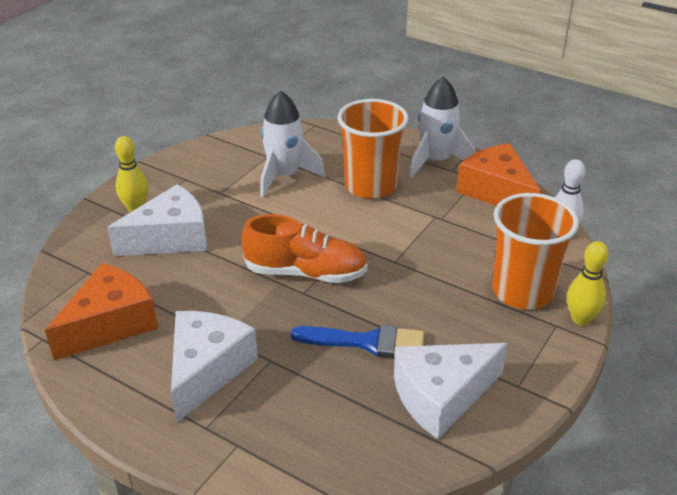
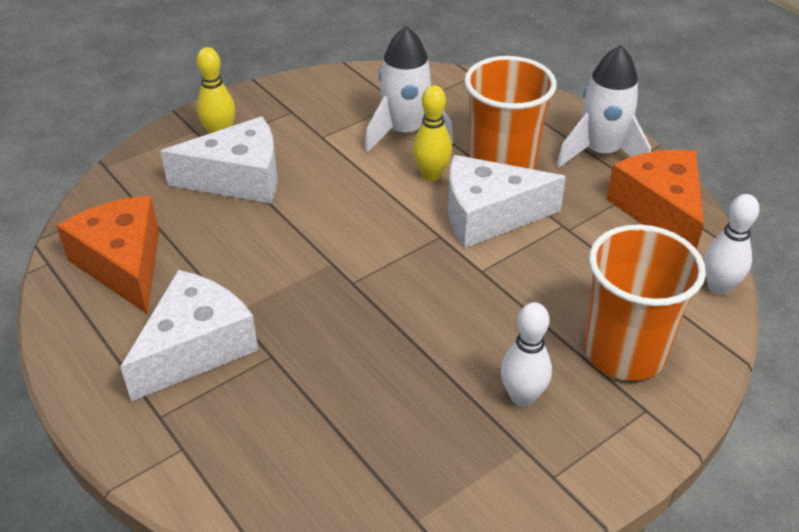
camera: 20 degrees right, 5 degrees up
orange cheese [45,263,158,360] -> orange cheese turned 90 degrees counterclockwise [56,196,159,314]
orange shoe [242,214,368,283] -> none
blue brush [291,325,424,358] -> none
white cheese [394,343,508,439] -> white cheese moved to [448,155,566,248]
yellow bowling pin [567,241,609,326] -> yellow bowling pin moved to [413,85,452,181]
none -> white bowling pin [501,302,552,407]

